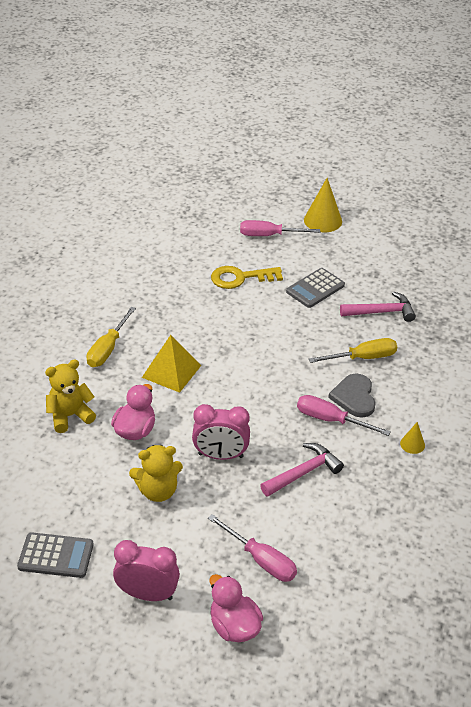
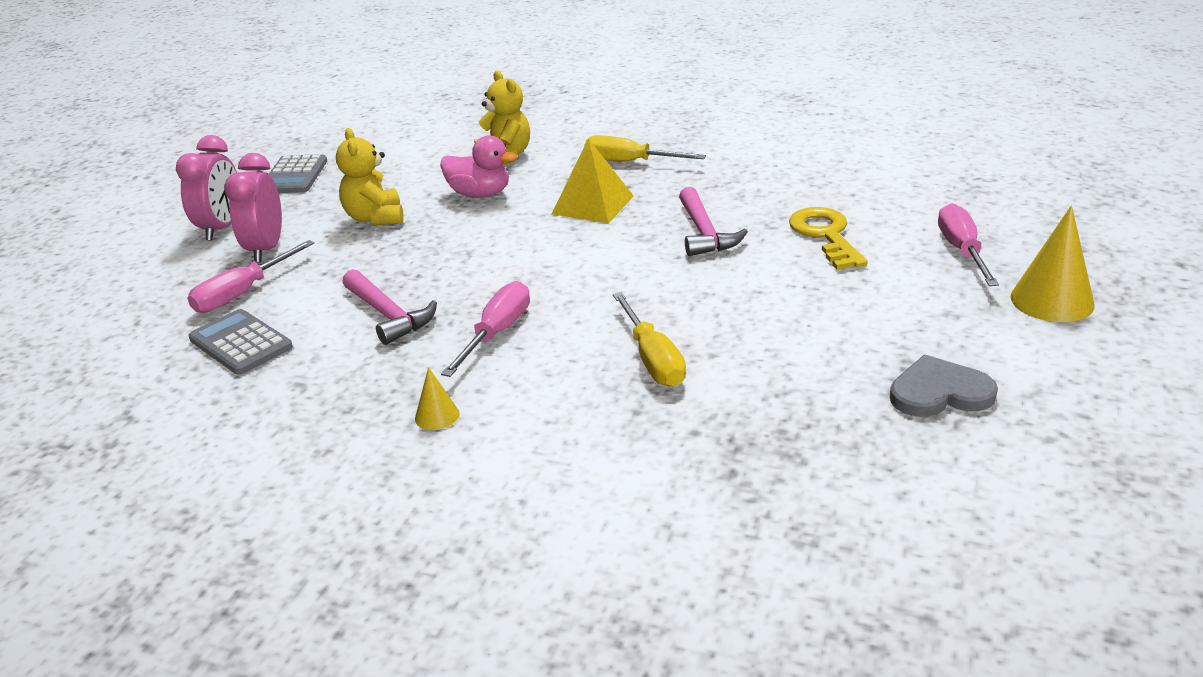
camera: 90 degrees right, 10 degrees down
pink clock [192,404,250,460] -> pink clock moved to [224,153,282,263]
pink duck [209,574,263,642] -> none
grey calculator [286,268,345,308] -> grey calculator moved to [188,309,293,375]
grey heart [328,374,376,417] -> grey heart moved to [890,355,998,417]
pink hammer [340,291,416,322] -> pink hammer moved to [679,187,748,256]

